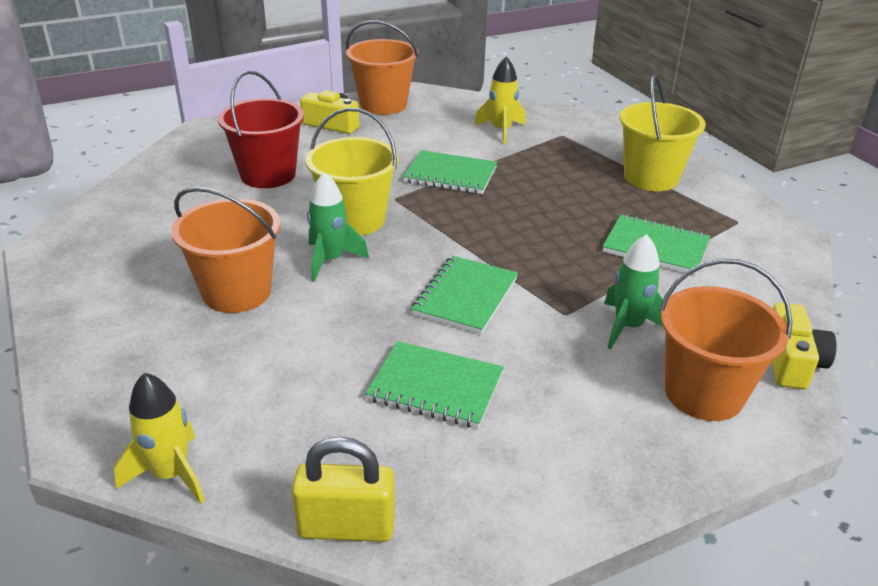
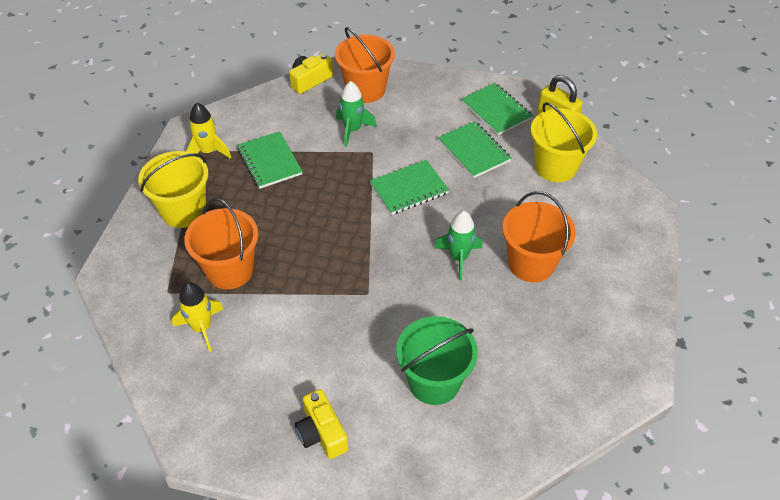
camera: 140 degrees left, 15 degrees up
yellow rocket [114,373,205,504] -> yellow rocket moved to [186,103,231,159]
red bucket [218,70,304,188] -> green bucket [396,316,478,405]
yellow bucket [306,108,399,235] -> yellow bucket moved to [531,102,597,182]
orange bucket [346,20,419,115] -> orange bucket moved to [184,198,258,289]
green notebook [403,150,497,194] -> green notebook moved to [462,83,533,135]

